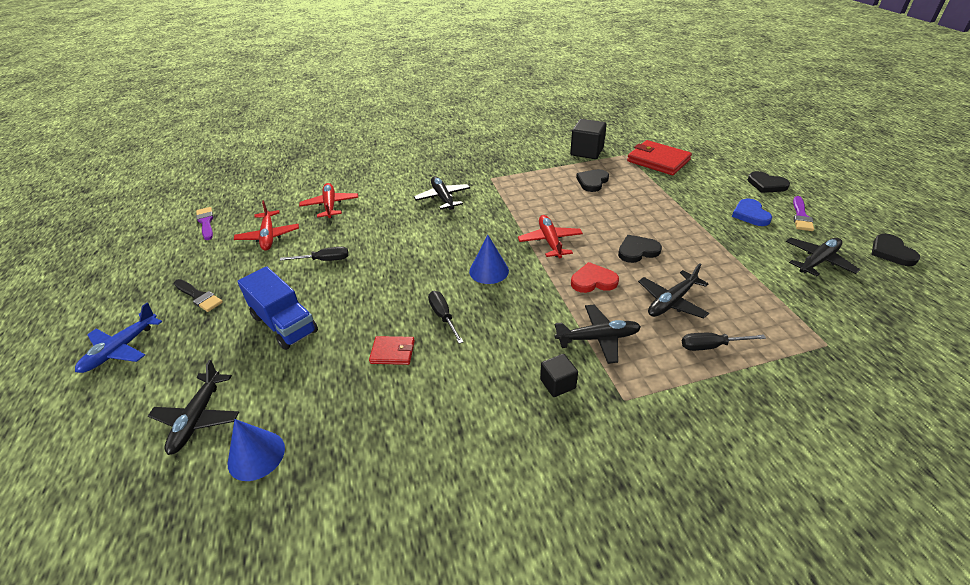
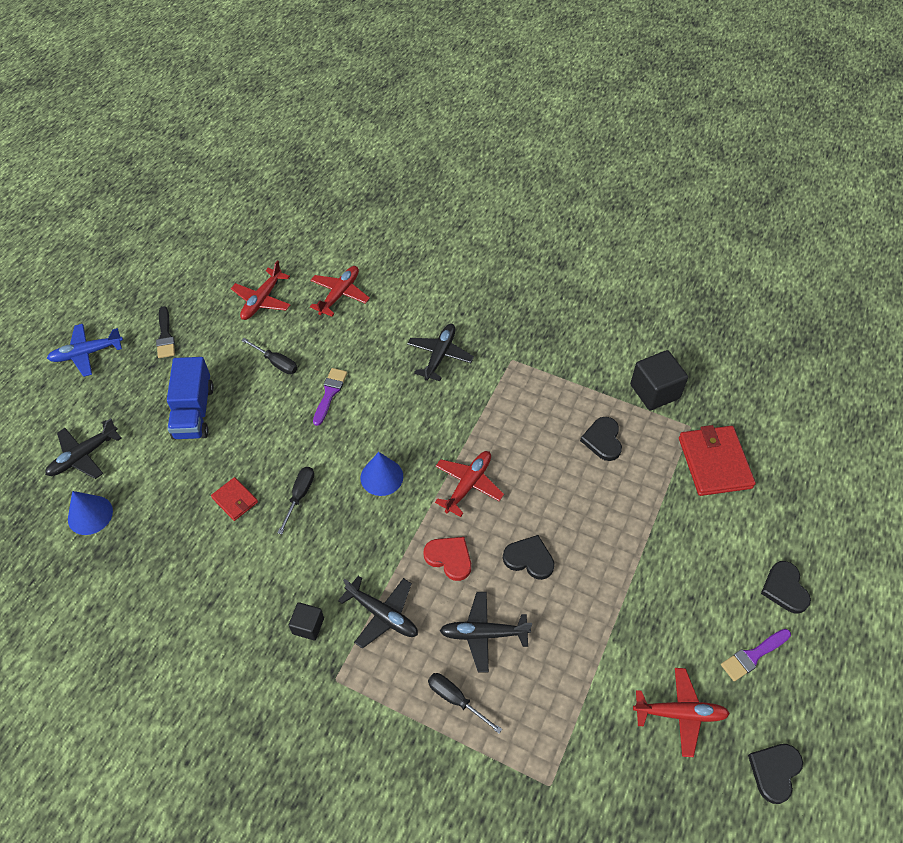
camera: 40 degrees right, 15 degrees up
purple brush [196,207,214,240] -> purple brush moved to [313,368,347,426]
black heart [576,169,609,192] -> black heart turned 75 degrees counterclockwise [580,417,622,461]
blue heart [732,199,772,226] -> none
black plane [786,238,860,276] -> red plane [633,668,730,757]

